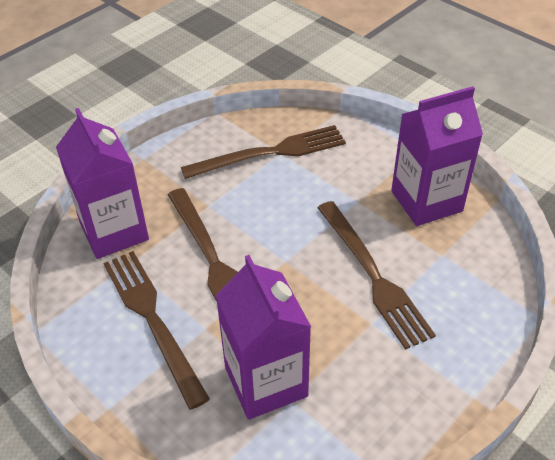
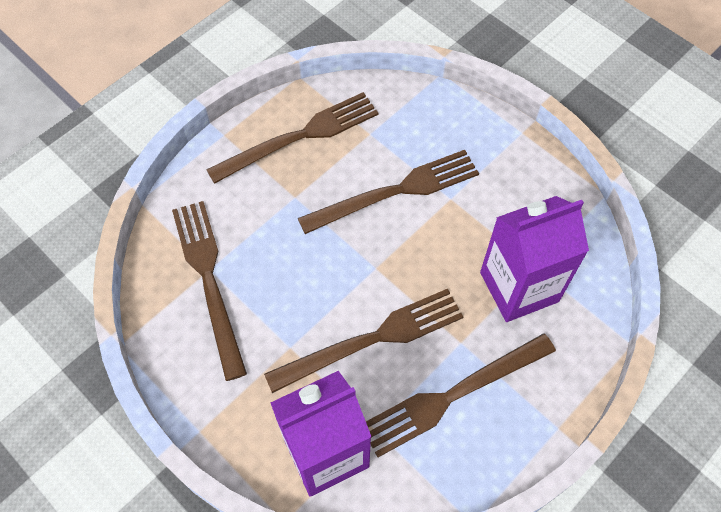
camera: 90 degrees left, 15 degrees up
purple carton [391,86,483,226] -> brown fork [206,92,378,184]

